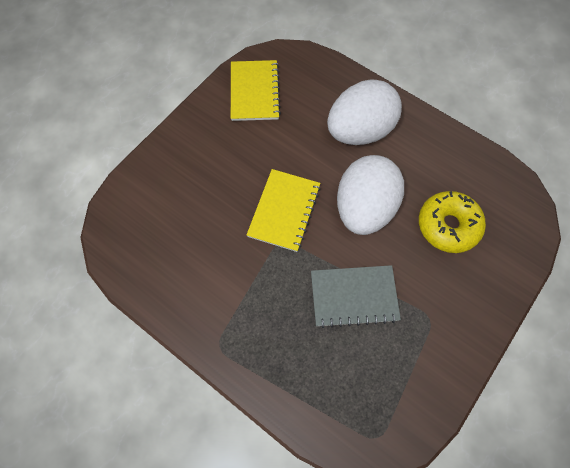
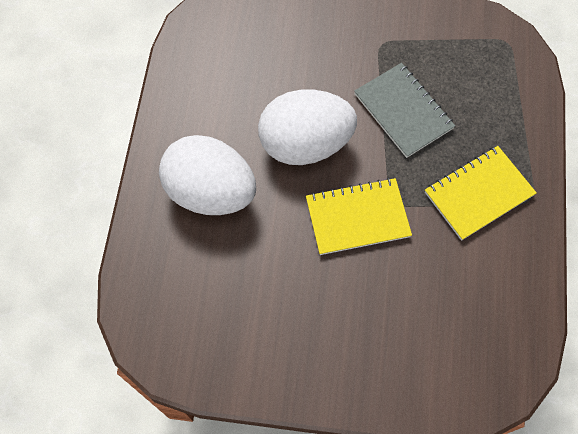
camera: 120 degrees left, 0 degrees up
yellow notebook [231,60,281,121] -> yellow notebook moved to [425,146,537,241]
yellow donut [419,191,486,253] -> none

